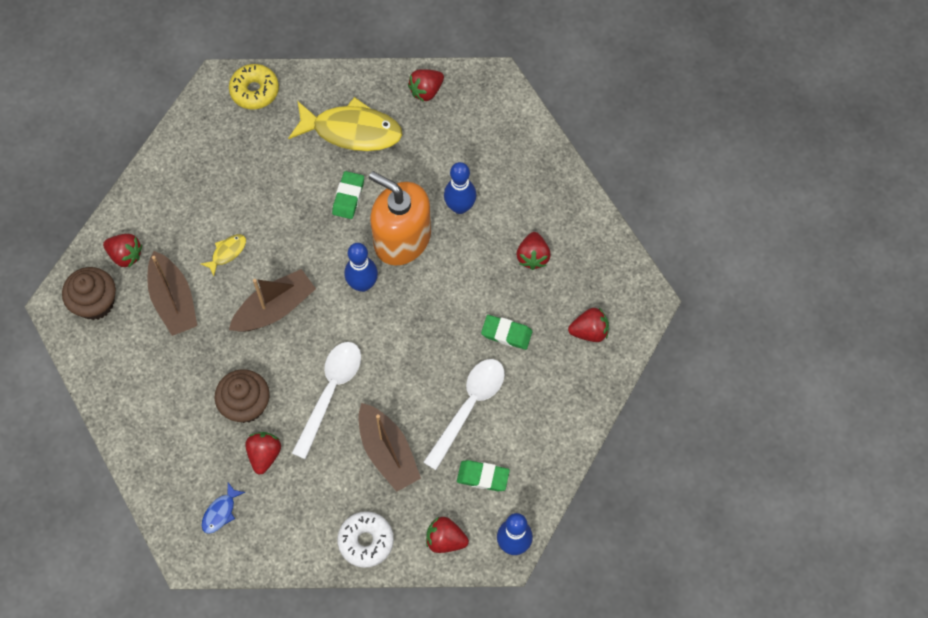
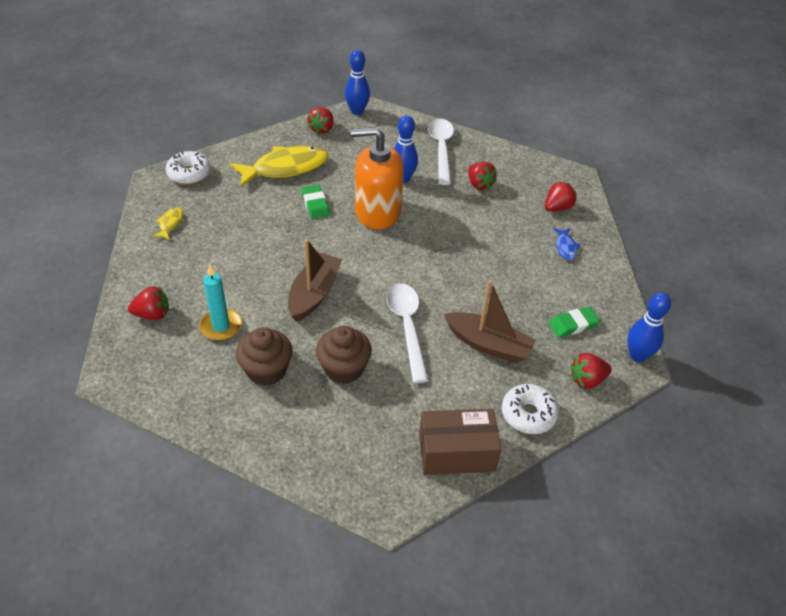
camera: 35 degrees left, 20 degrees down
brown cupcake [62,267,116,320] -> brown cupcake moved to [236,327,292,386]
brown boat [147,251,197,336] -> turquoise candle [199,264,242,341]
yellow fish [201,234,246,276] -> yellow fish moved to [152,207,183,240]
blue fish [202,482,245,534] -> blue fish moved to [553,228,580,260]
yellow donut [229,64,279,109] -> white donut [166,151,211,184]
red strawberry [245,432,281,475] -> none
blue bowling pin [344,243,378,292] -> blue bowling pin moved to [345,50,370,115]
white spoon [423,359,505,470] -> white spoon moved to [428,119,454,185]
green eraser [481,315,532,350] -> none
none -> brown box [419,409,501,475]

